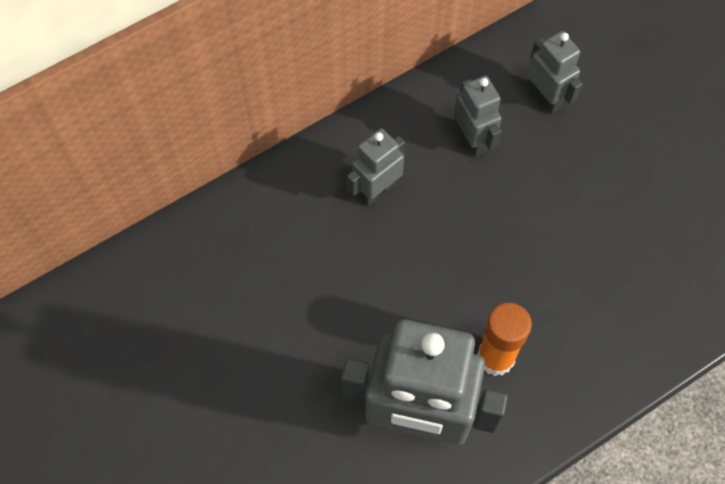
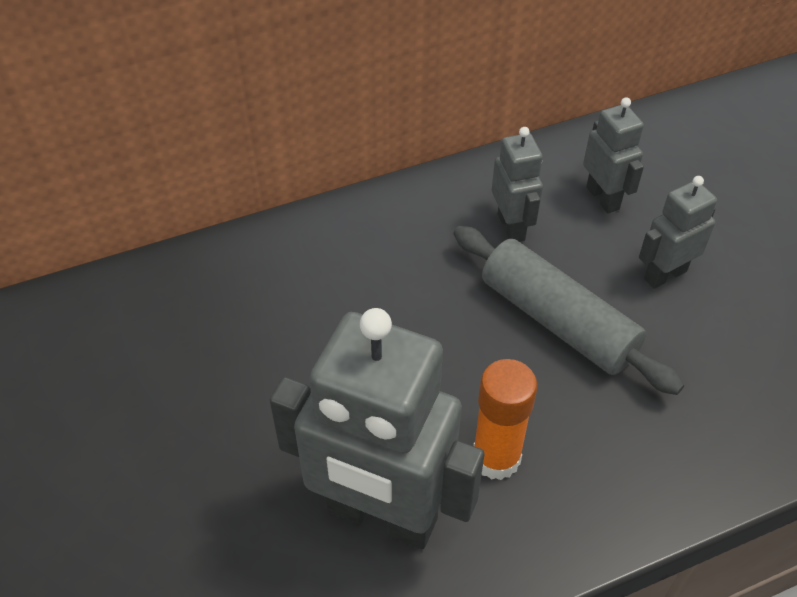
camera: 10 degrees right, 15 degrees down
grey robot [347,128,405,206] -> grey robot moved to [639,176,717,289]
none -> grey rolling pin [454,226,684,395]

